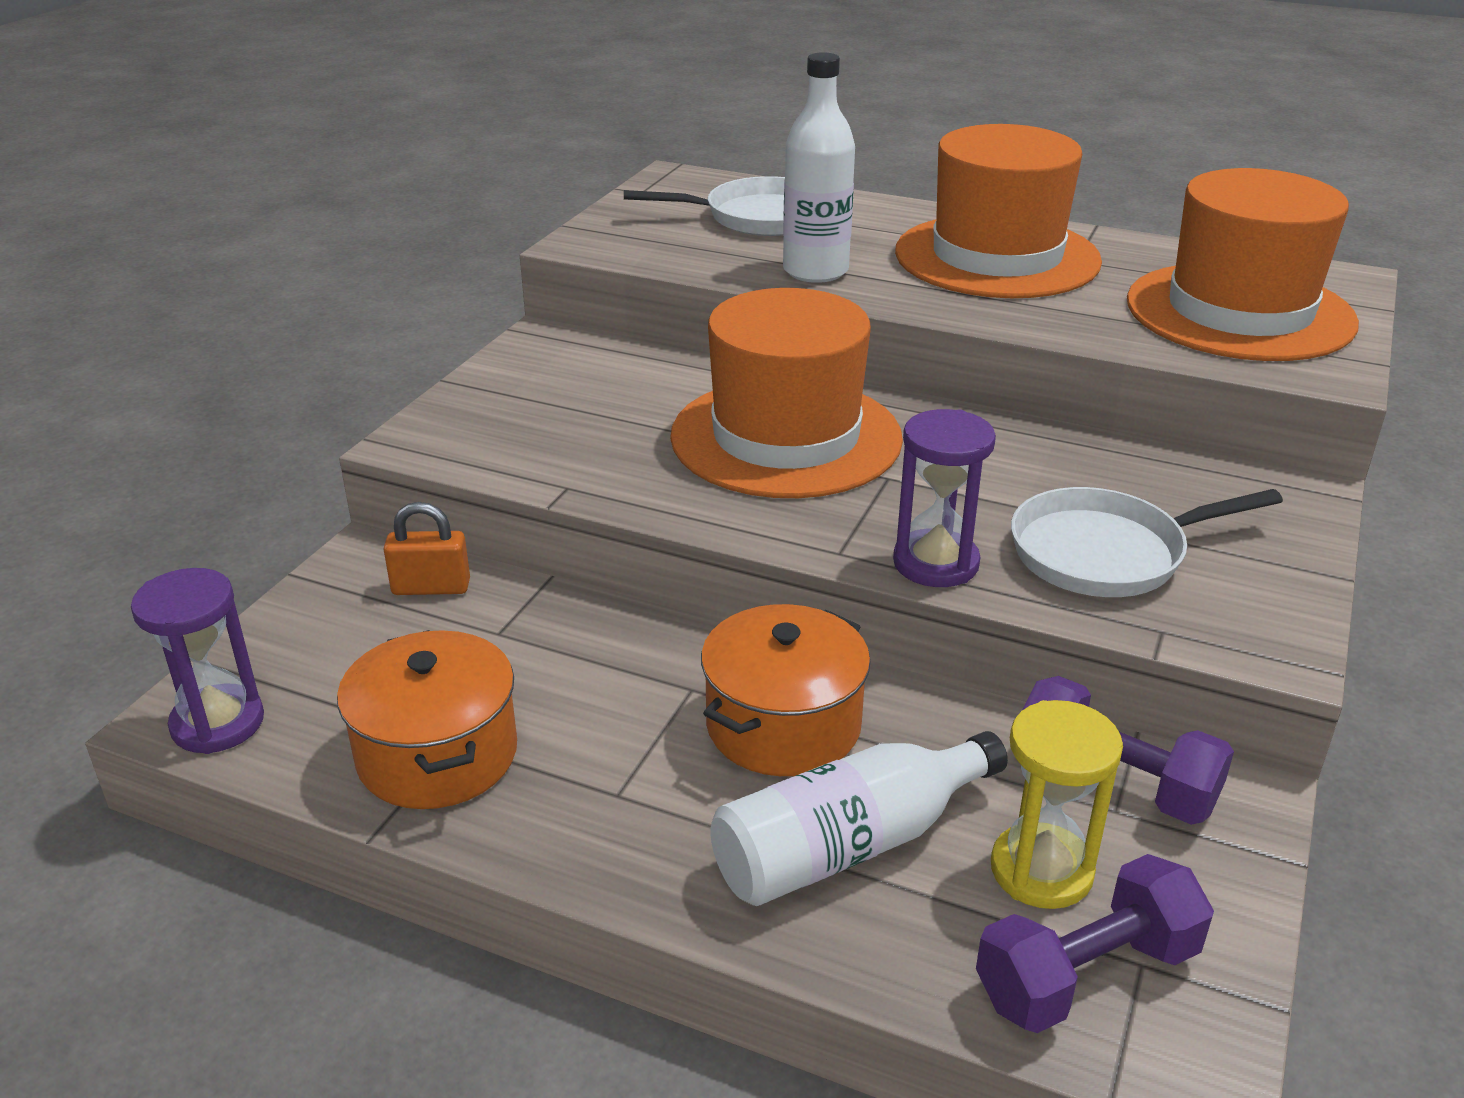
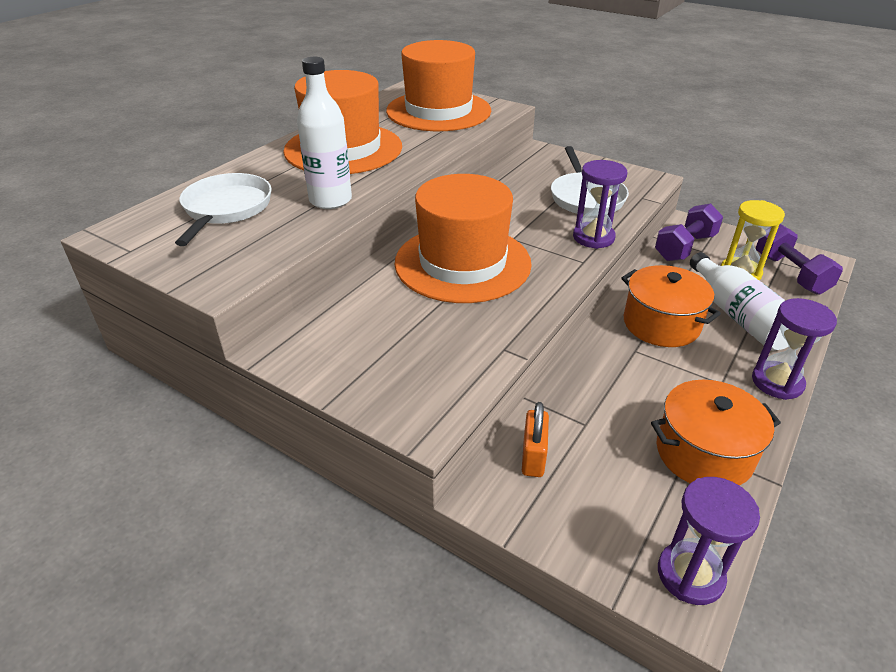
camera: 80 degrees left, 5 degrees up
none -> purple hourglass [752,298,837,400]

